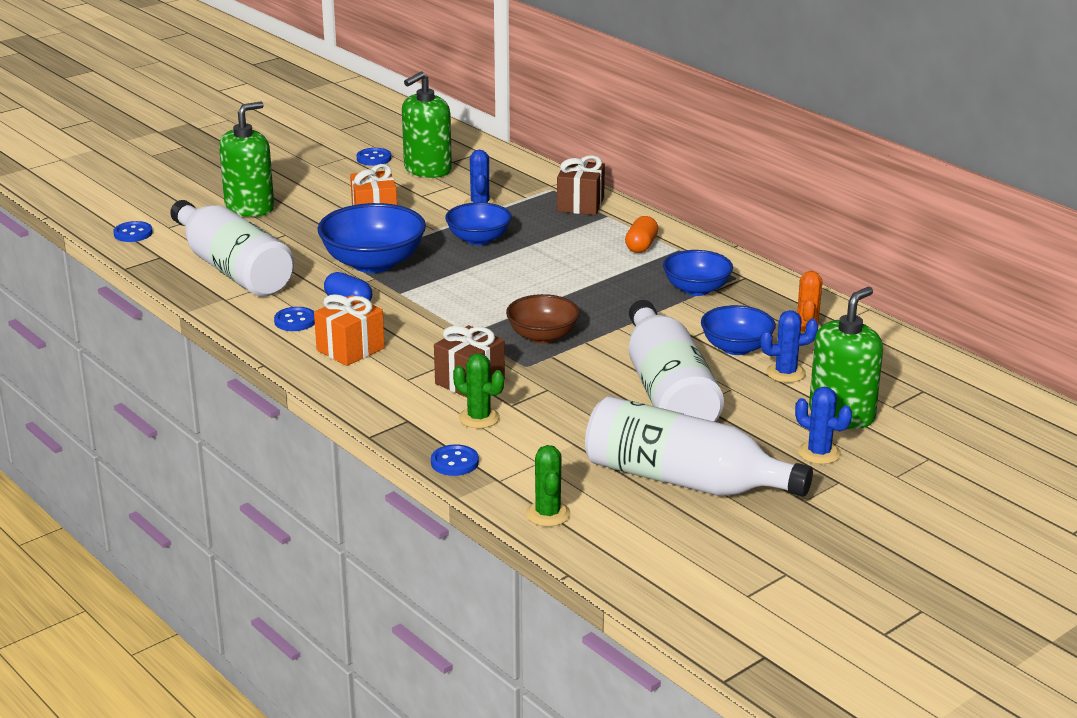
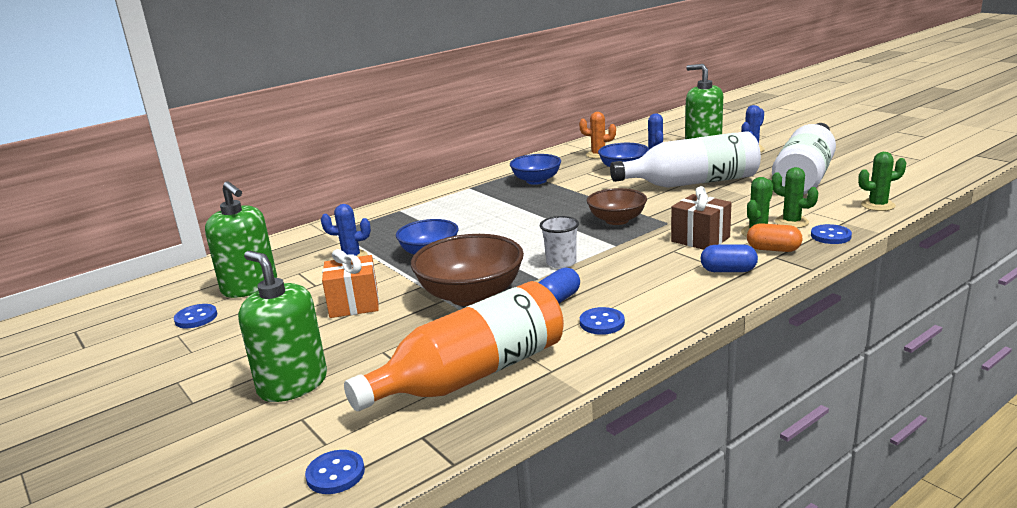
camera: 85 degrees left, 5 degrees down
white bottle [170,200,294,297] -> orange bottle [344,281,564,411]
orange gift [314,294,385,366] -> none
blue bowl [317,203,426,273] -> brown bowl [411,234,524,306]
brown gift [557,155,605,215] -> none
orange capsule [625,216,658,253] -> orange capsule moved to [747,223,803,252]
none -> white cup [540,216,579,269]
none -> blue capsule [700,244,758,272]
none -> green cactus [772,167,818,228]

